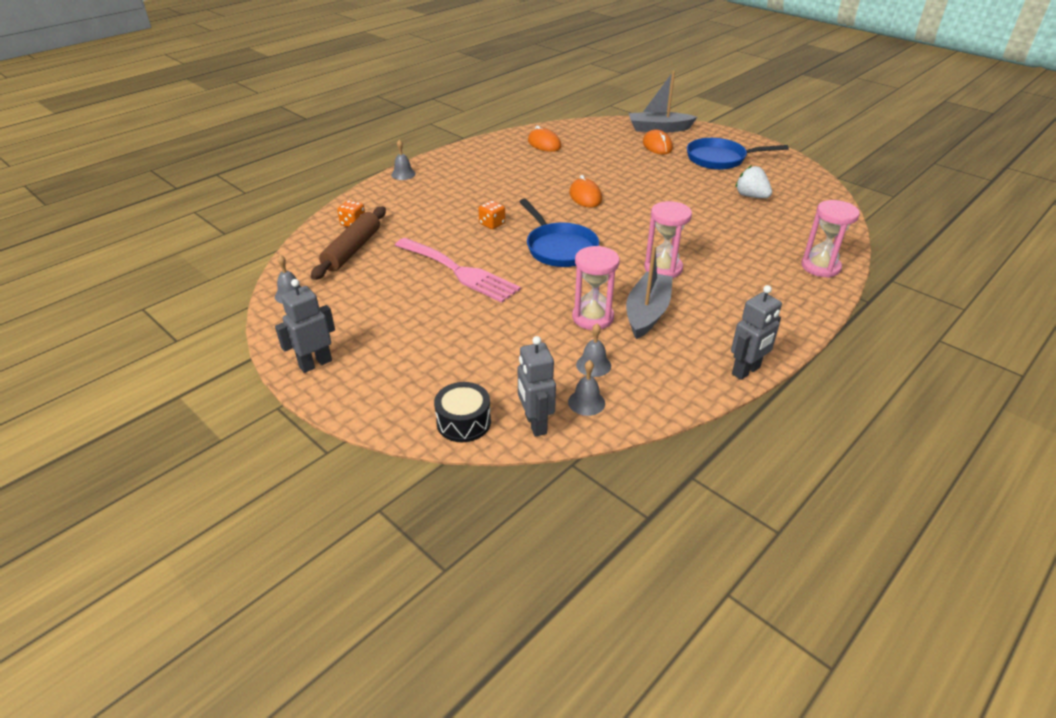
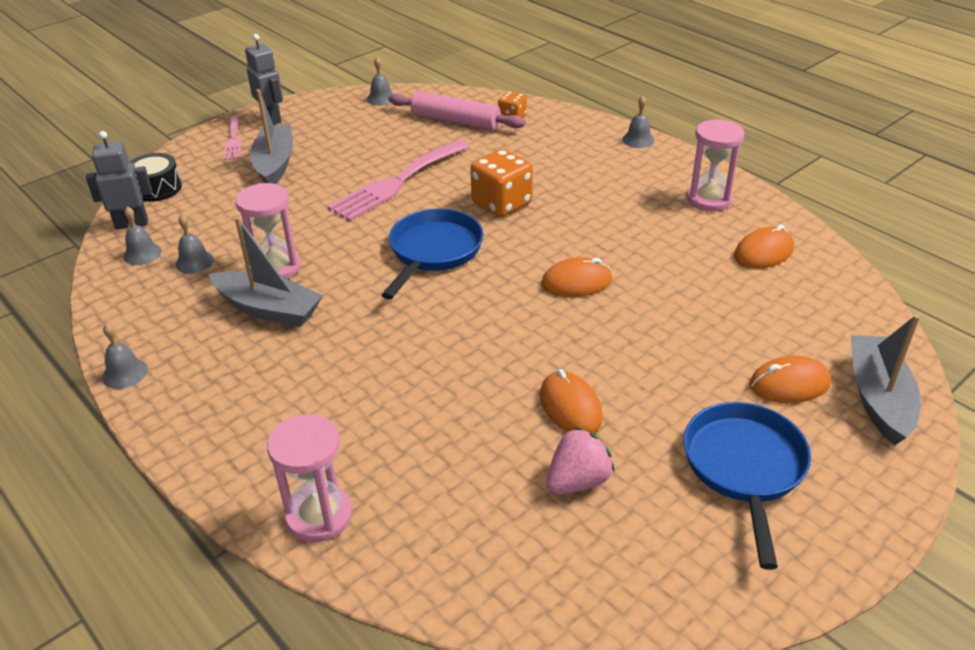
camera: 95 degrees right, 0 degrees up
brown rolling pin [311,206,386,280] -> pink rolling pin [388,91,526,130]
orange dice [478,200,505,229] -> orange dice [470,149,533,217], size x1.79
blue pan [519,199,599,267] -> blue pan turned 135 degrees clockwise [382,209,483,299]
pink hourglass [644,201,692,278] -> pink hourglass moved to [686,119,744,211]
grey robot [731,285,782,380] -> grey bell [102,323,147,389]
white strawberry [735,165,772,198] -> pink strawberry [547,427,615,494]
none -> pink fork [223,115,242,160]
none -> grey boat [250,89,293,184]
none -> orange mouse [540,369,603,433]

